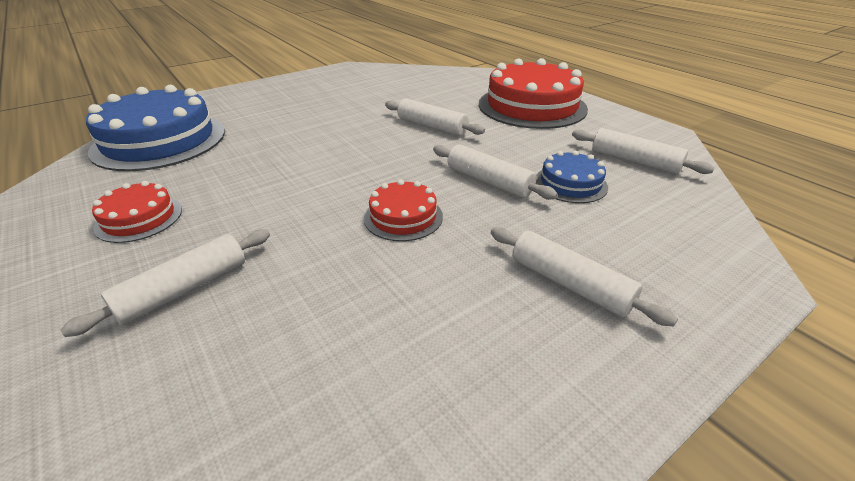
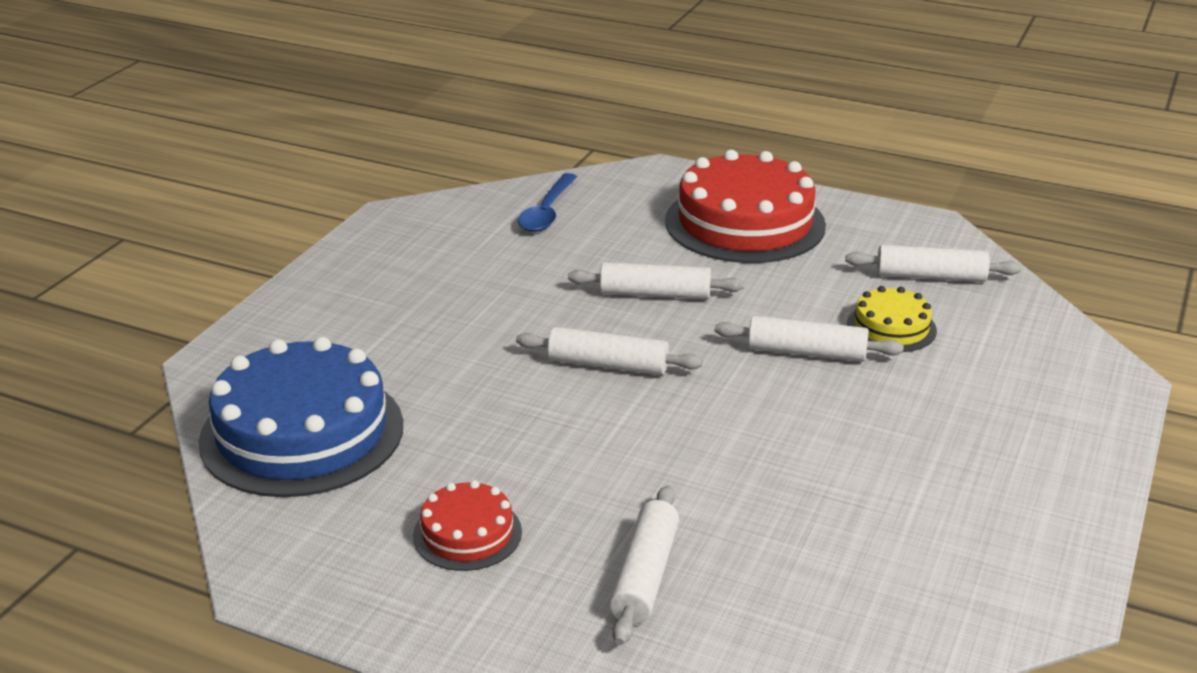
camera: 30 degrees left, 5 degrees down
red cake [364,179,443,241] -> none
white rolling pin [491,227,678,327] -> white rolling pin moved to [516,327,703,375]
blue cake [536,151,608,203] -> yellow cake [847,286,937,352]
none -> blue spoon [518,173,577,232]

